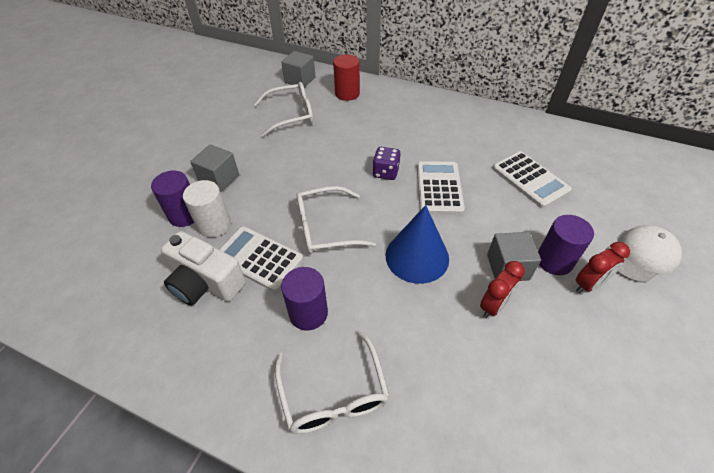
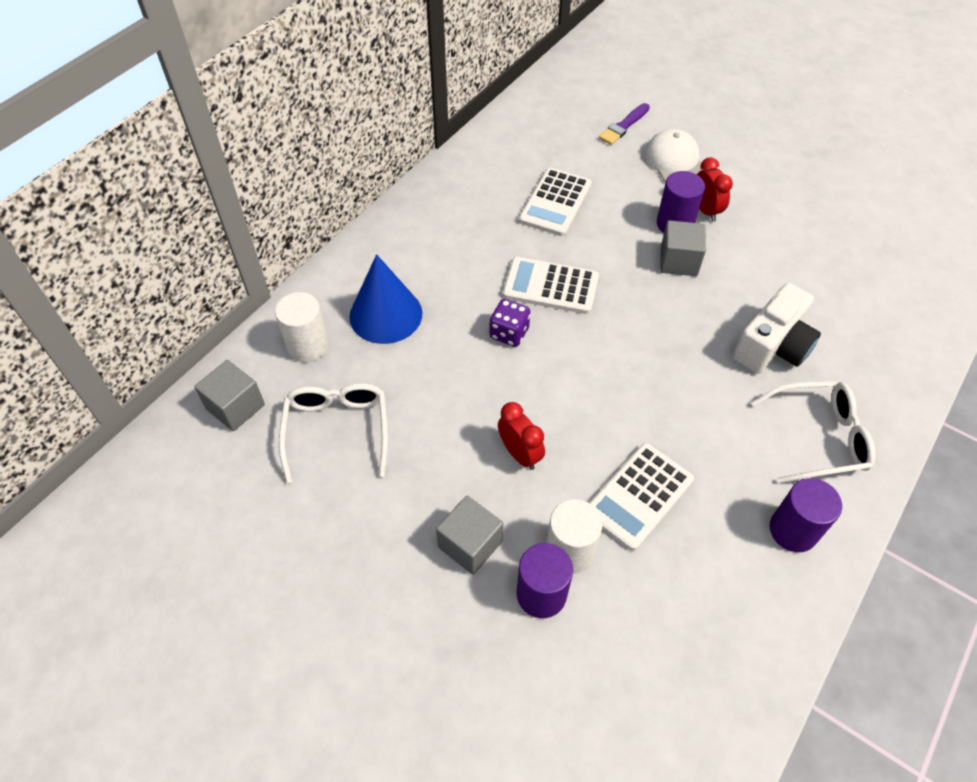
camera: 80 degrees left, 5 degrees up
white camera [161,231,246,306] -> white camera moved to [733,283,821,374]
purple cylinder [281,267,328,331] -> purple cylinder moved to [770,478,842,552]
white glasses [296,186,376,254] -> none
red cylinder [333,54,360,101] -> white cylinder [275,292,329,362]
blue cone [386,205,449,284] -> blue cone moved to [349,254,422,344]
red clock [480,261,525,318] -> red clock moved to [498,402,545,470]
white calculator [492,151,572,208] -> white calculator turned 135 degrees clockwise [519,168,592,236]
none -> purple brush [599,103,650,145]

